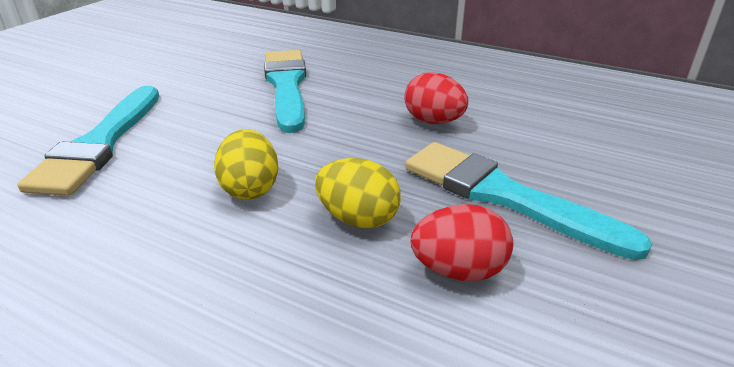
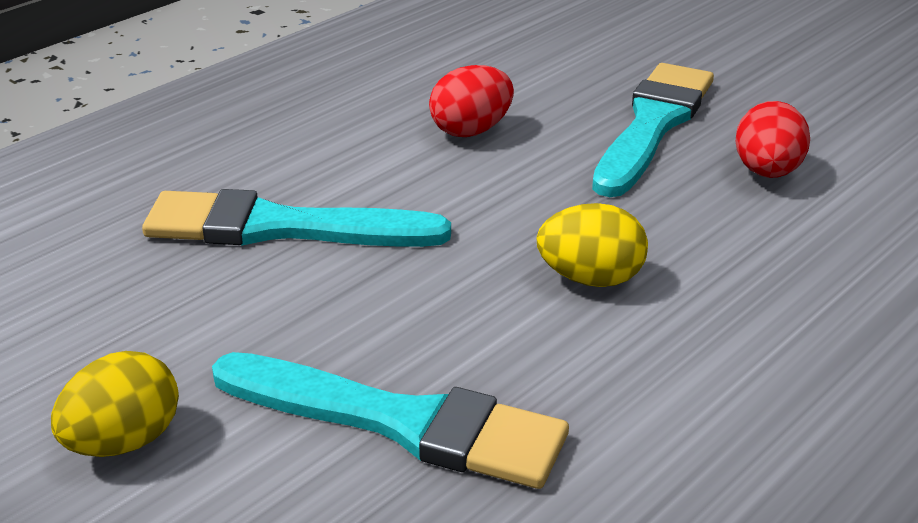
camera: 75 degrees left, 0 degrees up
yellow egg [315,158,401,229] -> yellow egg moved to [51,351,179,457]
turquoise brush [405,142,652,260] -> turquoise brush turned 150 degrees clockwise [592,63,714,197]

